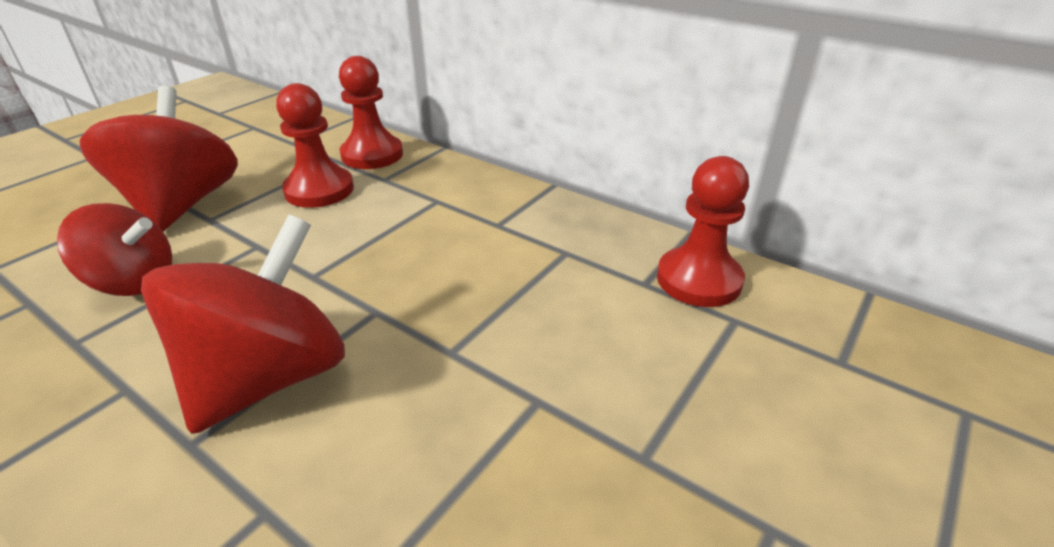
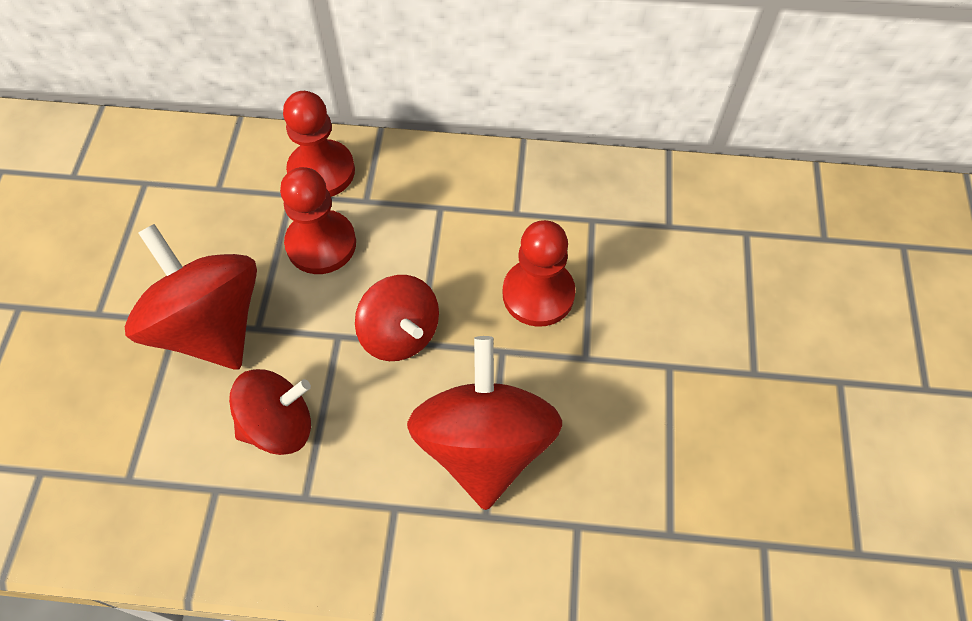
camera: 30 degrees left, 25 degrees up
red pawn [657,156,749,307] -> red pawn moved to [503,220,576,327]
none -> red spinning top [355,275,439,361]

